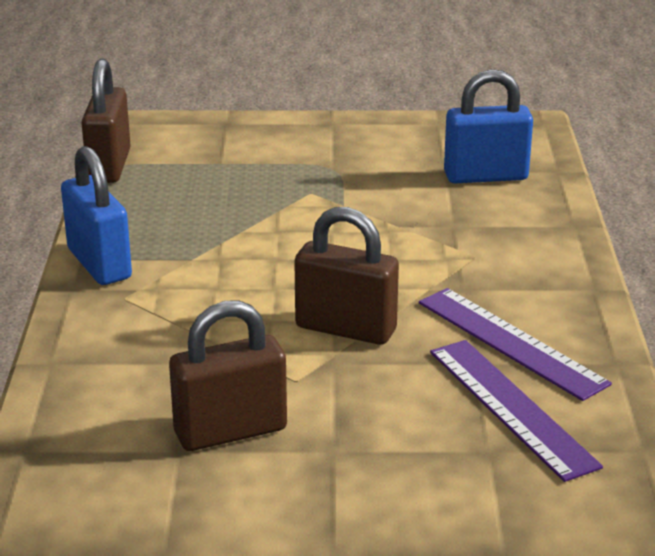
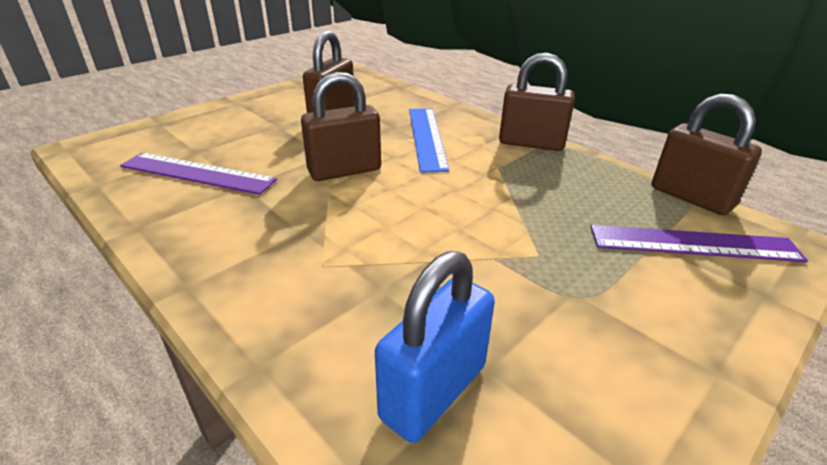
camera: 135 degrees right, 5 degrees up
blue padlock [61,146,132,285] -> brown padlock [499,53,575,151]
purple ruler [419,288,612,401] -> purple ruler moved to [590,225,808,262]
none -> blue ruler [409,108,449,173]

